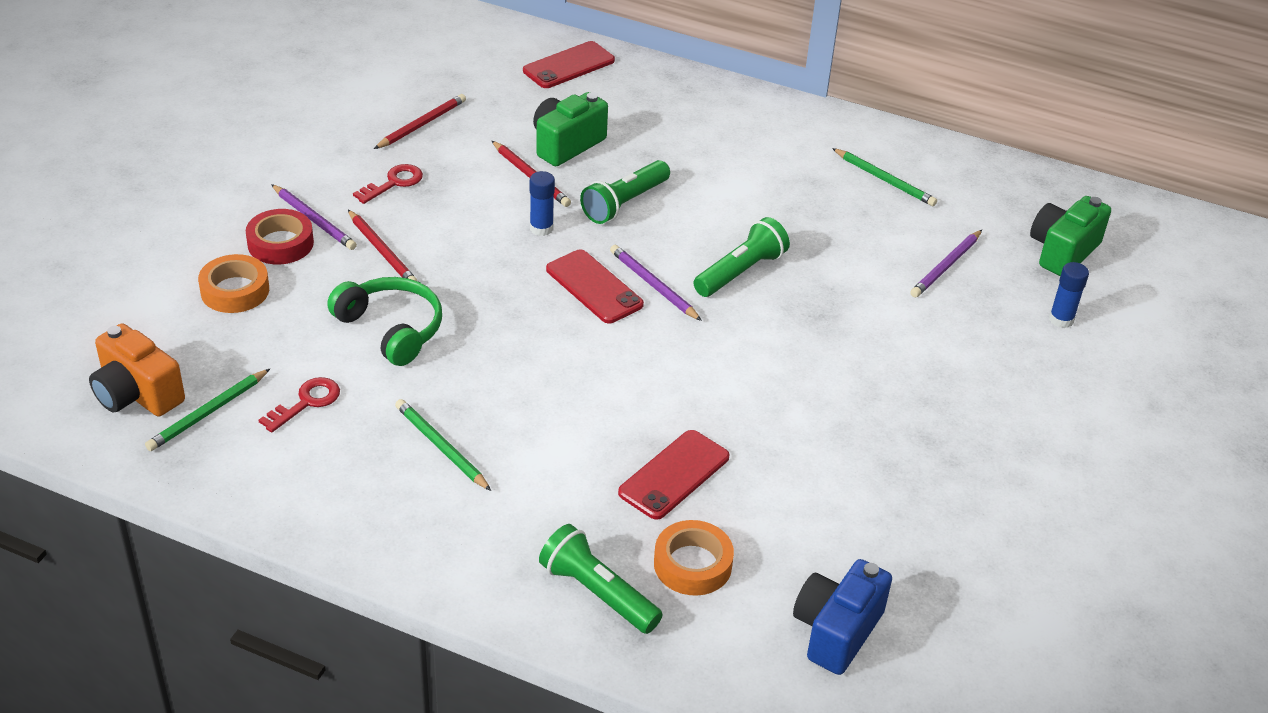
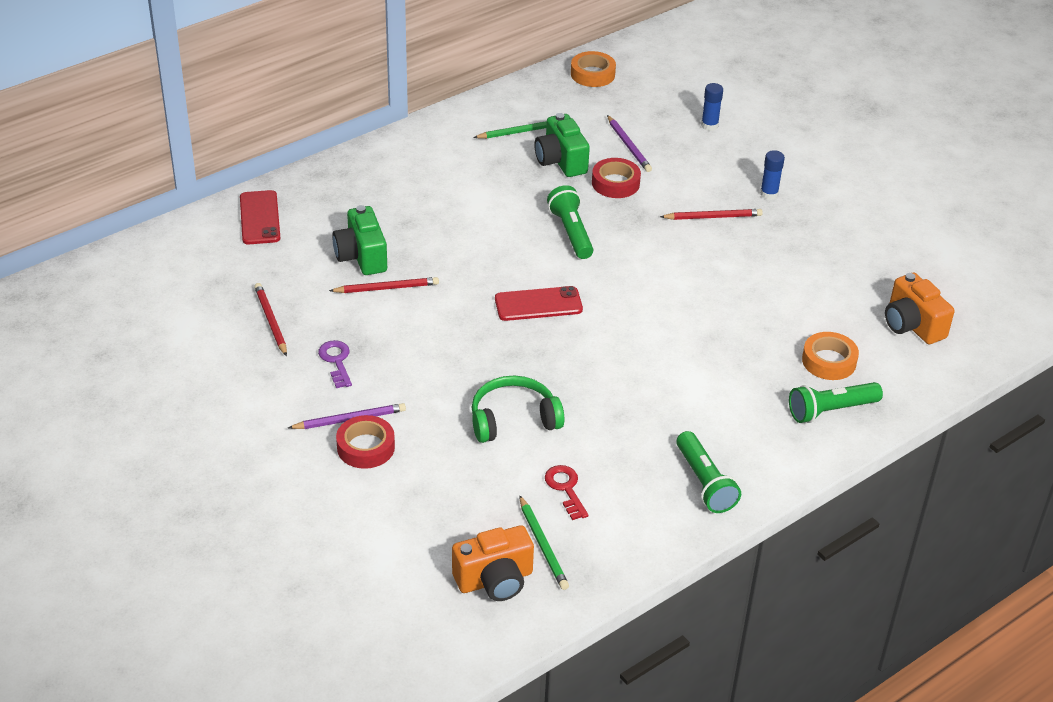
camera: 60 degrees left, 0 degrees up
orange tape [198,254,269,313] -> orange tape moved to [571,51,616,87]
red pencil [348,210,417,281] -> red pencil moved to [660,209,763,220]
red key [353,164,423,204] -> purple key [318,340,352,388]
green pencil [395,399,491,491] -> none
blue glue stick [530,171,555,236] -> blue glue stick moved to [760,150,785,200]
green flashlight [580,160,670,224] -> green flashlight moved to [677,431,741,513]
purple pencil [610,245,702,321] -> none
red phone [618,430,729,520] -> none
blue camera [793,559,892,675] -> orange camera [885,273,955,344]
green camera [1030,196,1111,276] -> green camera moved to [535,113,590,177]
none -> red tape [592,158,641,198]

